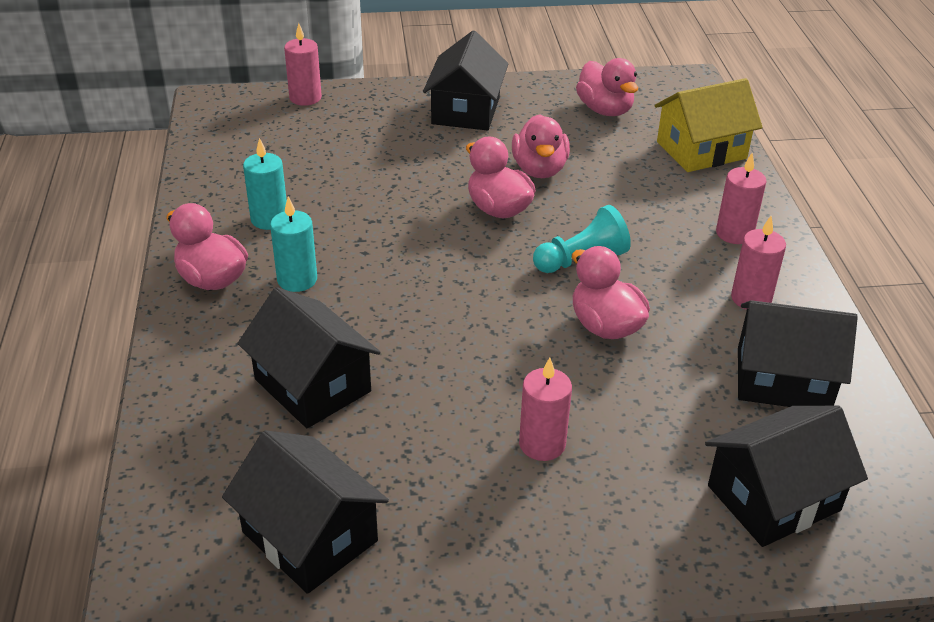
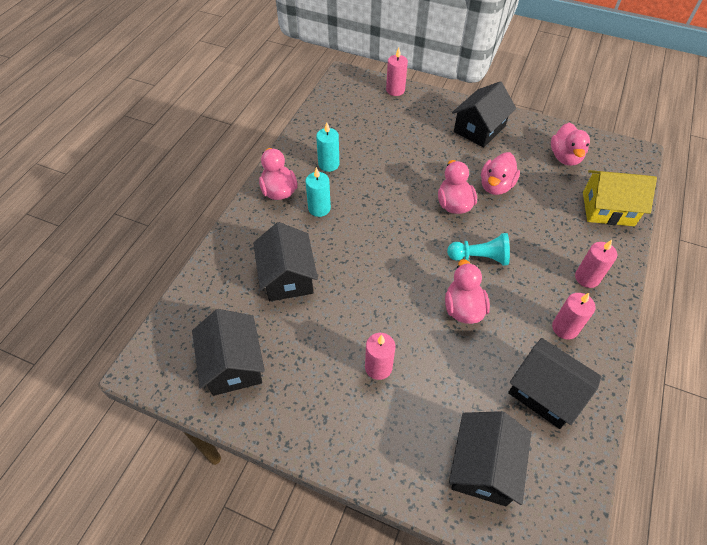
camera: 30 degrees right, 15 degrees up
black house [705,406,868,547] -> black house turned 75 degrees counterclockwise [449,411,531,506]

